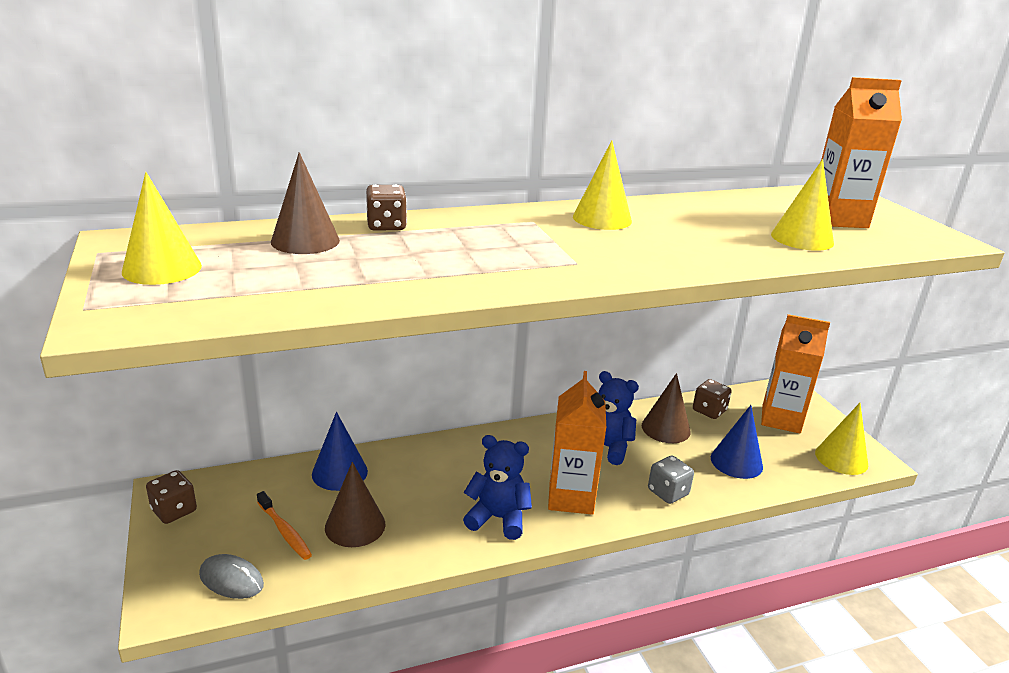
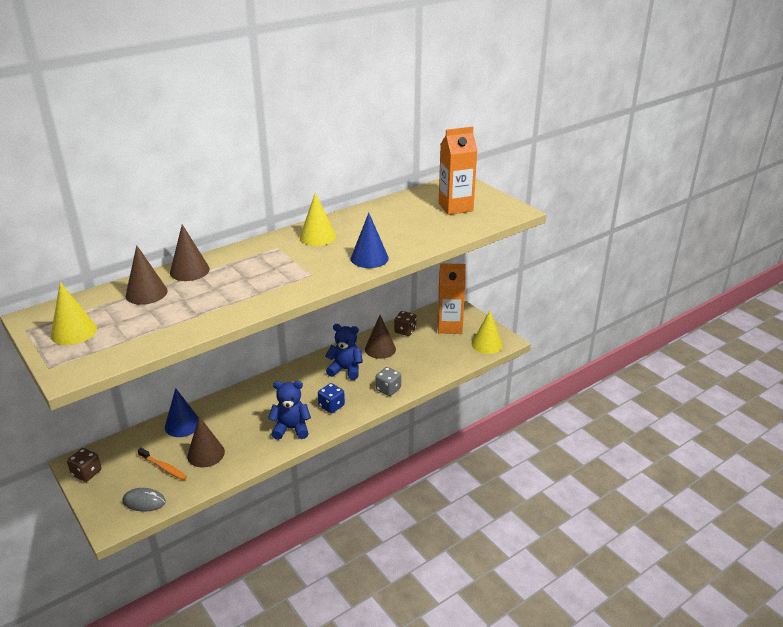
camera: 15 degrees left, 5 degrees up
brown dice [366,185,407,231] -> brown cone [170,224,210,281]
orange carton [548,371,606,515] -> blue dice [318,383,345,413]
blue cone [711,405,763,479] -> blue cone moved to [351,213,389,268]
yellow cone [771,159,834,251] -> none

